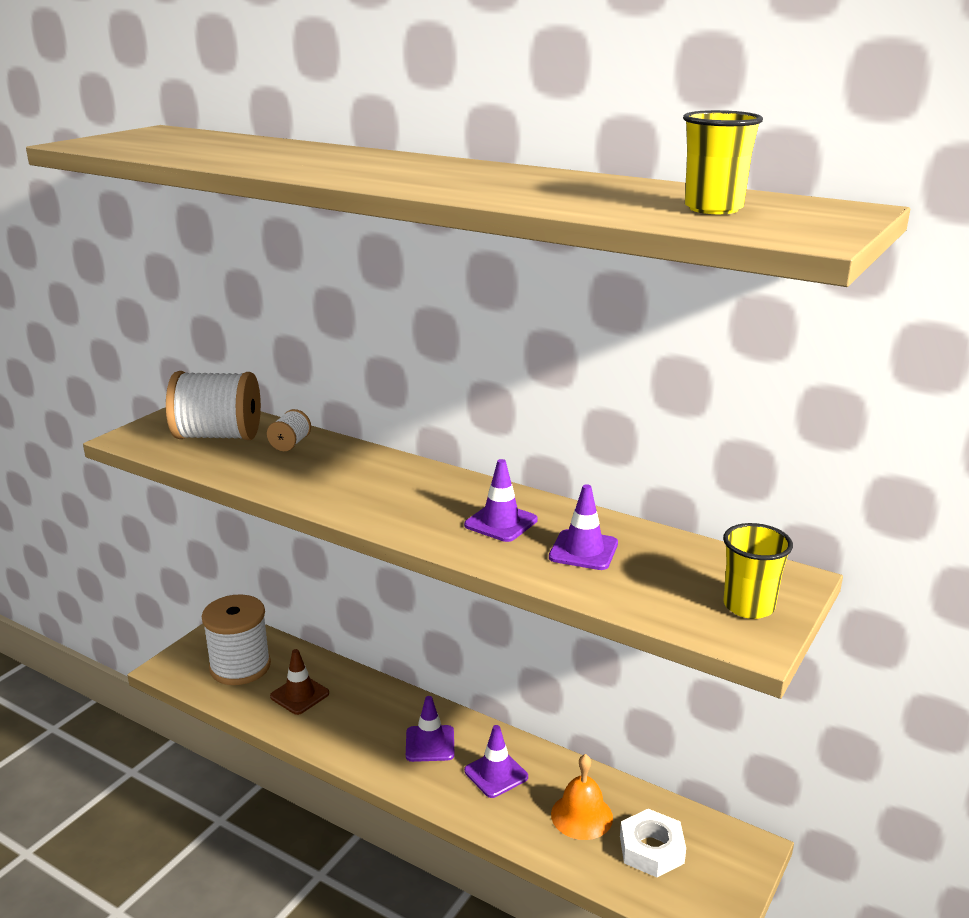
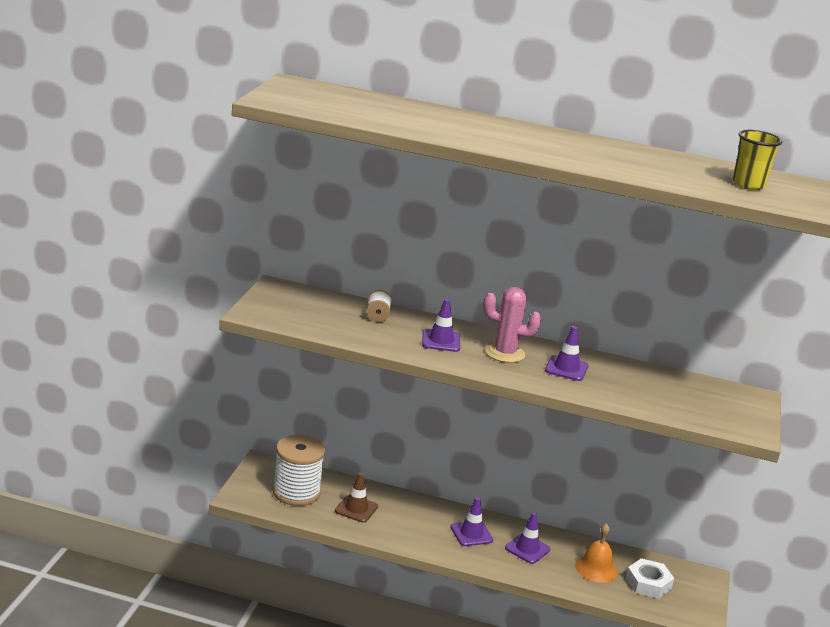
camera: 20 degrees left, 0 degrees up
white spool [166,371,261,440] -> none
purple traffic cone [549,484,618,570] -> purple traffic cone moved to [422,299,460,352]
yellow cup [723,523,793,619] -> none
none -> pink cactus [483,287,541,363]

